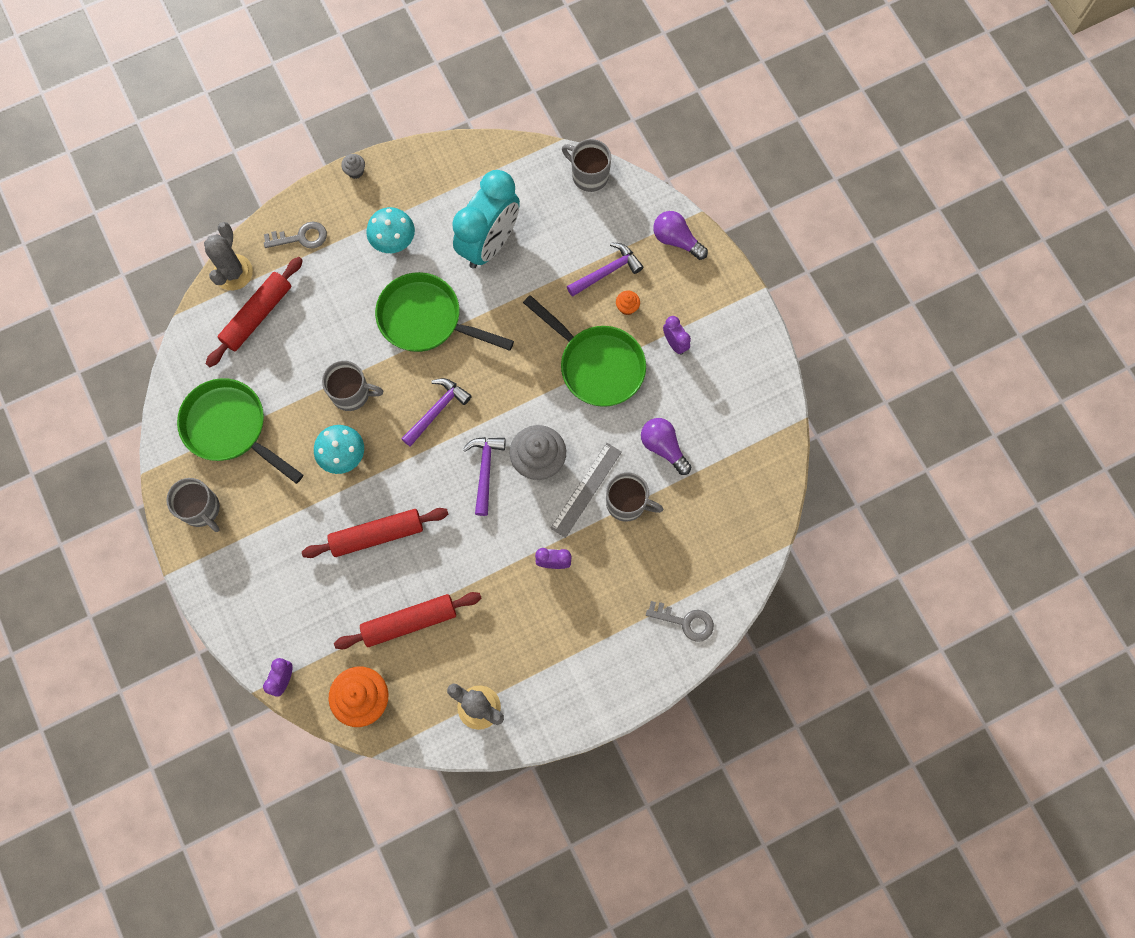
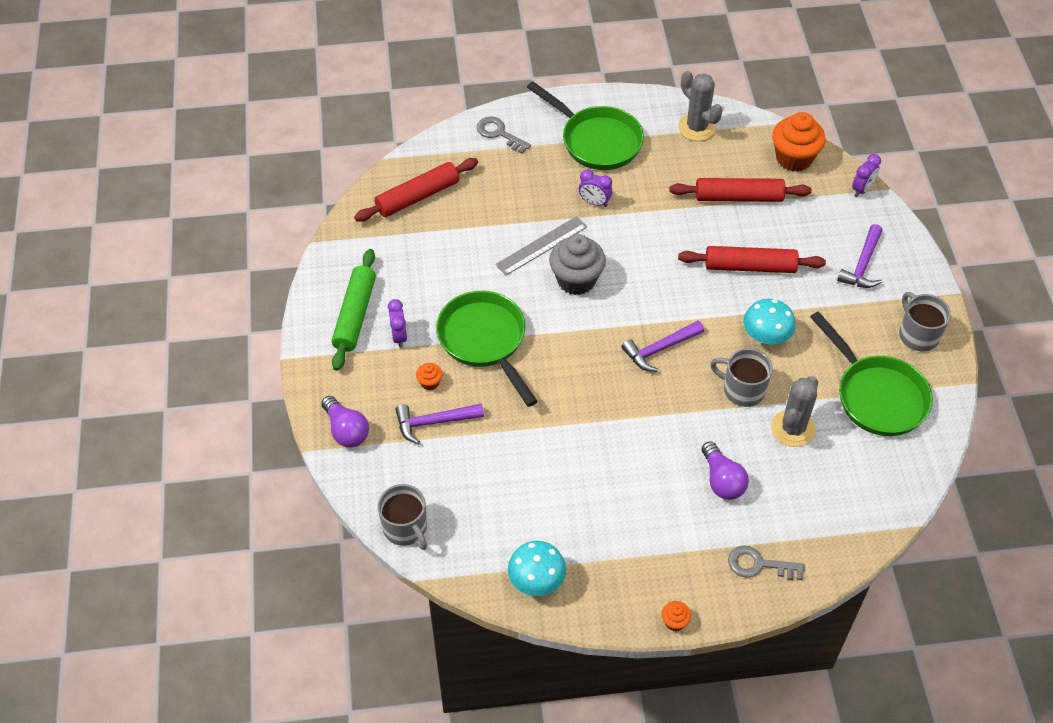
camera: 160 degrees left, 20 degrees down
grey cactus [204,222,253,290] -> grey cactus moved to [771,376,818,447]
red rolling pin [206,257,303,367] -> red rolling pin moved to [354,158,478,222]
grey cupcake [341,154,365,179] -> orange cupcake [661,601,691,631]
turquoise mushroom [366,207,415,253] -> turquoise mushroom moved to [508,541,566,596]
green pan [375,272,514,352] -> green pan moved to [527,81,644,170]
turquoise clock [452,170,520,268] -> none
purple hammer [463,437,506,516] -> purple hammer moved to [837,224,883,288]
grey mug [606,472,663,521] -> none
purple light bulb [641,418,691,475] -> purple light bulb moved to [701,441,749,500]
none -> green rolling pin [332,249,376,371]

